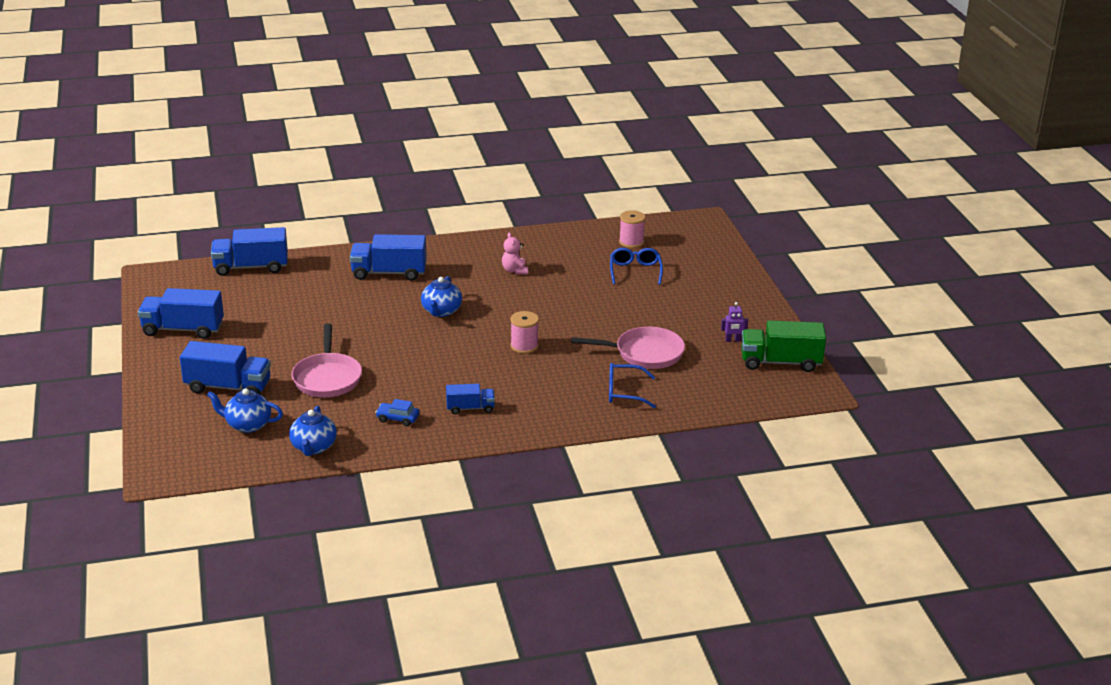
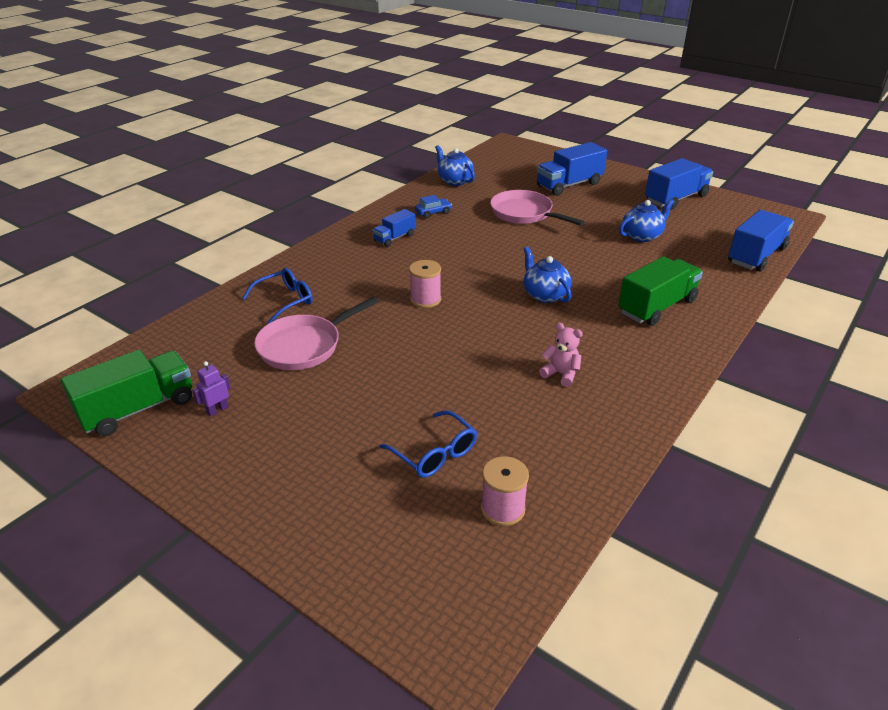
camera: 140 degrees right, 5 degrees up
blue teapot [207,388,283,433] -> blue teapot moved to [619,199,674,242]
blue truck [350,234,427,281] -> green truck [618,256,703,326]

